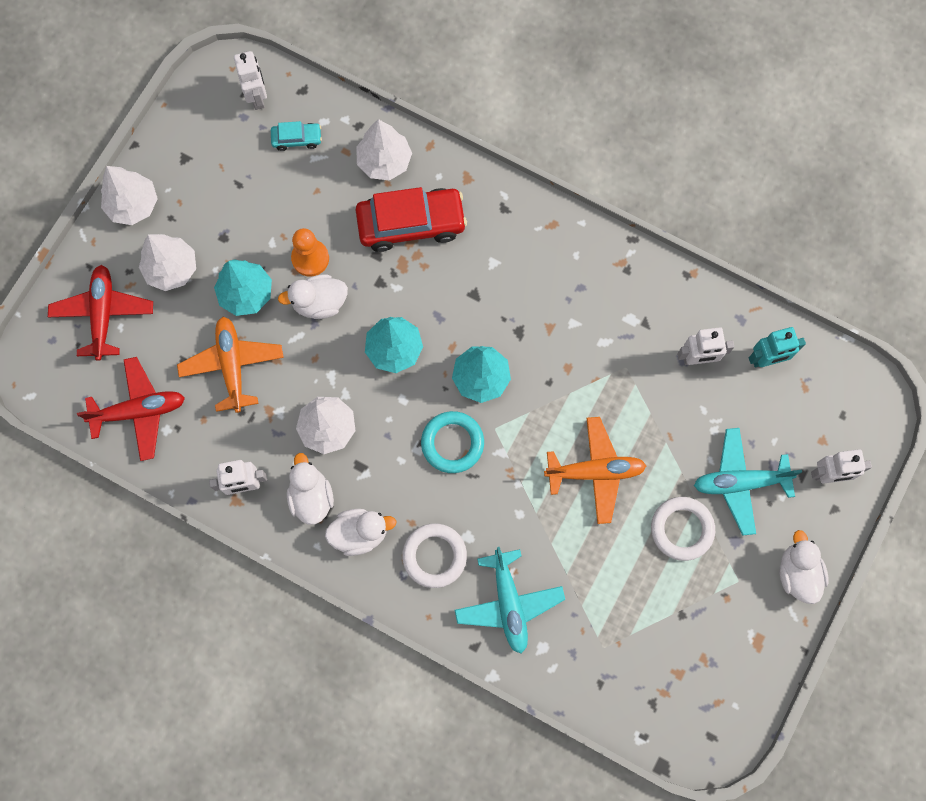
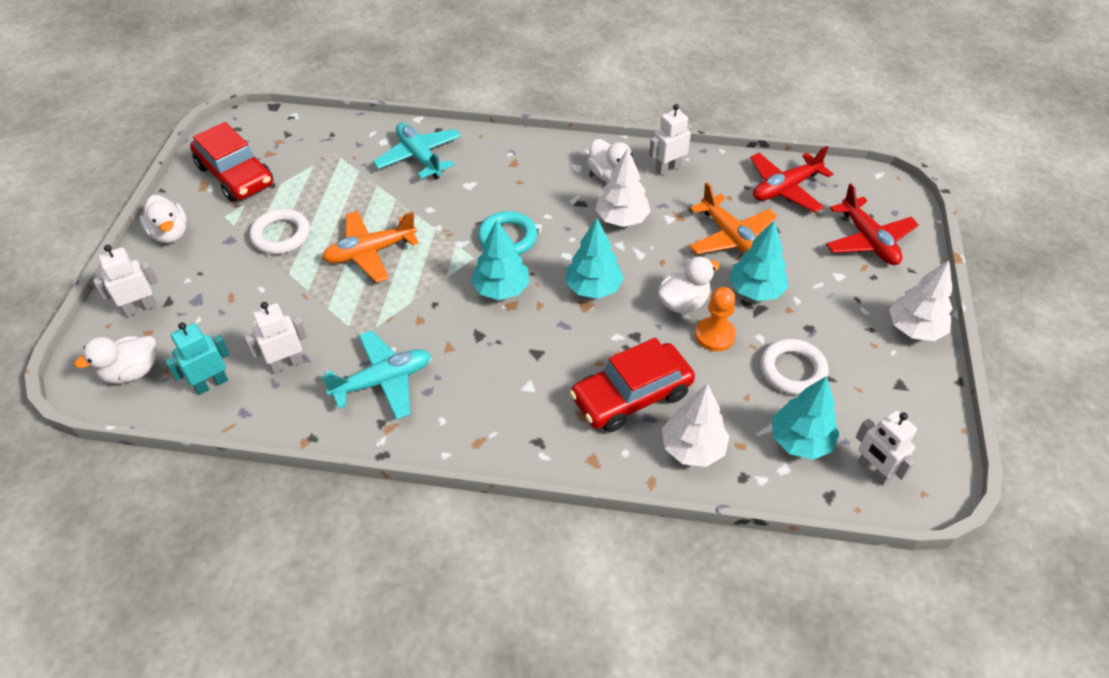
camera: 160 degrees right, 25 degrees down
white tree [139,234,196,291] -> none
turquoise car [271,121,322,151] -> turquoise tree [772,376,840,460]
white duck [325,509,397,556] -> white duck moved to [74,336,157,384]
white ring [402,523,467,588] -> white ring moved to [760,339,829,395]
turquoise plane [694,428,802,536] -> turquoise plane moved to [321,330,431,420]
none -> red car [190,122,273,202]

